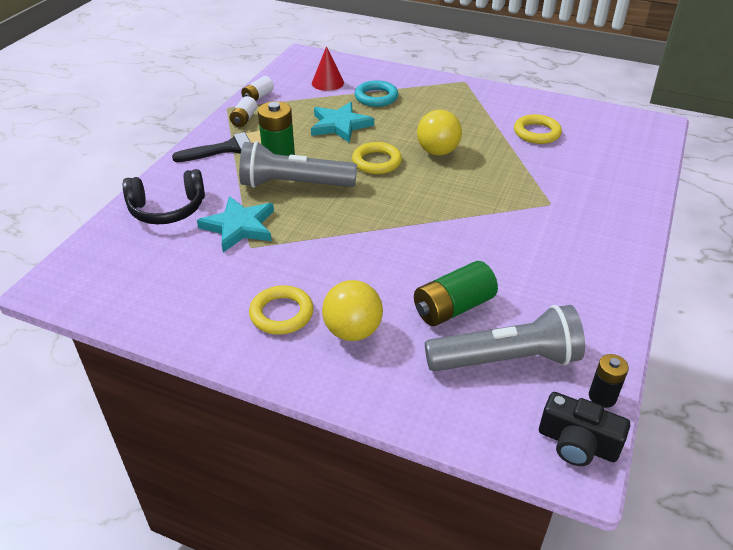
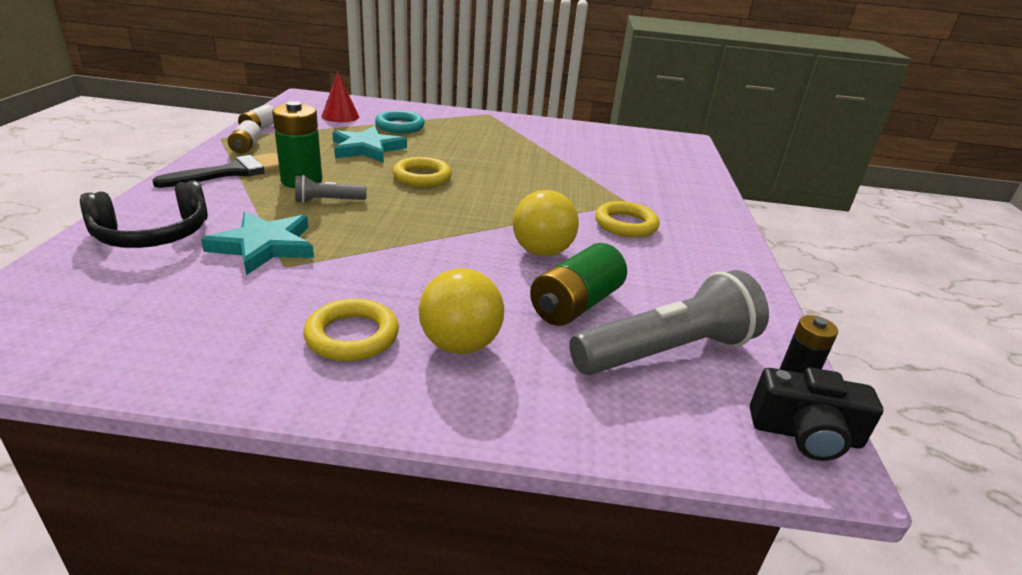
camera: 20 degrees left, 10 degrees down
grey flashlight [239,141,357,188] -> grey flashlight [295,175,367,203], size x0.48
yellow ball [417,110,462,156] -> yellow ball moved to [513,190,579,256]
yellow ring [514,114,562,144] -> yellow ring moved to [595,201,660,238]

